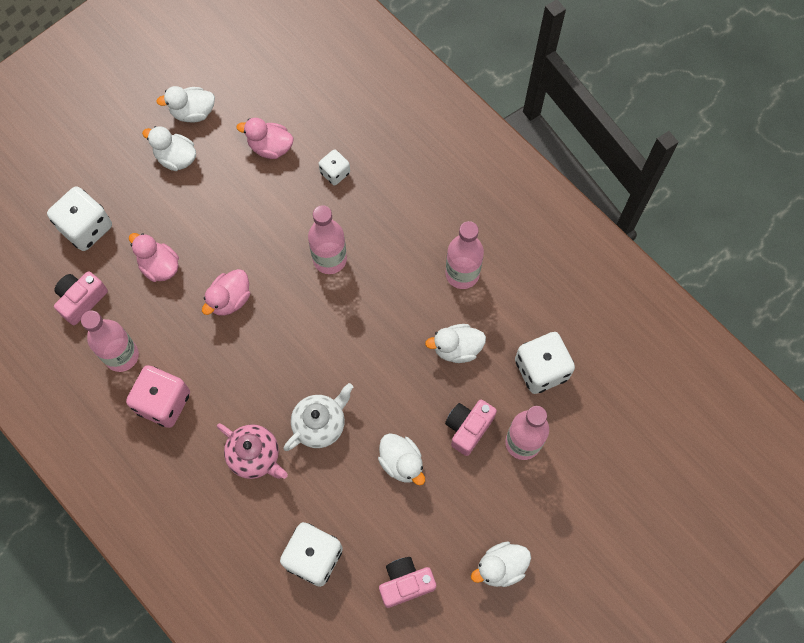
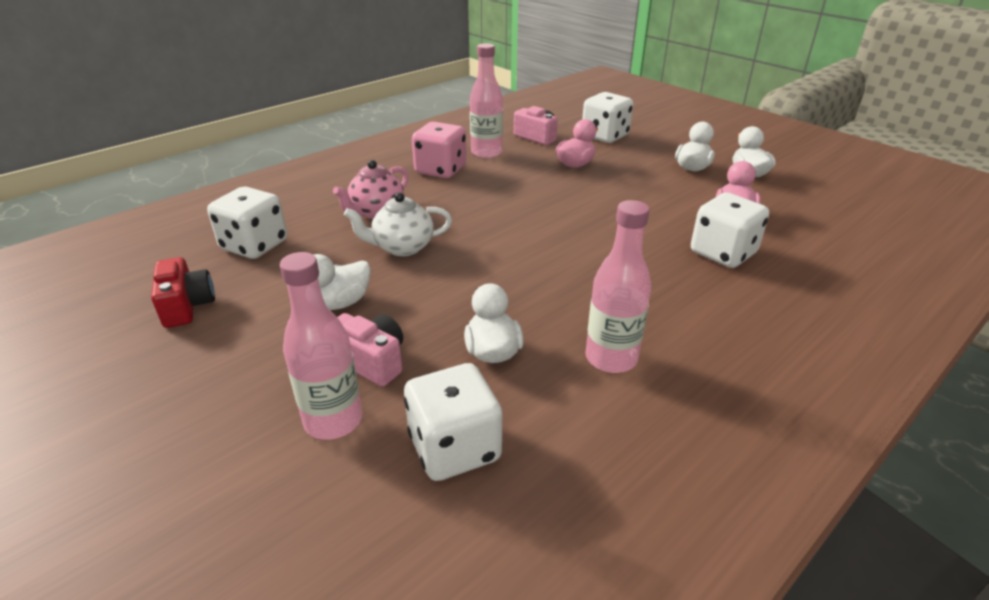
camera: 90 degrees right, 35 degrees down
pink duck [202,269,250,316] -> none
white teapot [284,383,353,451] -> white teapot turned 120 degrees clockwise [344,192,452,256]
pink bottle [308,205,347,274] -> none
white dice [319,149,350,186] -> white dice [691,193,769,268], size x1.77
pink camera [379,557,436,608] -> red camera [151,257,215,328]
white duck [471,541,531,587] -> none

